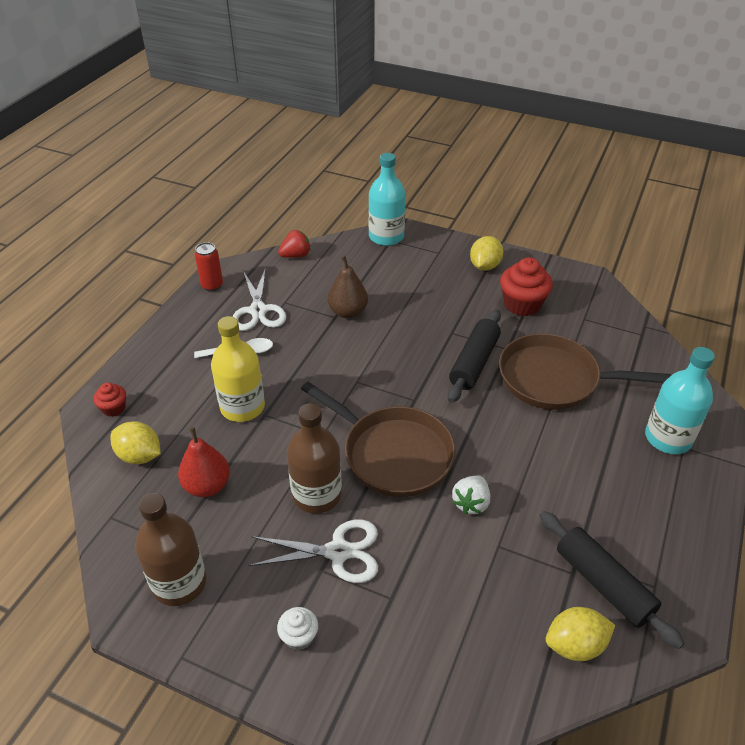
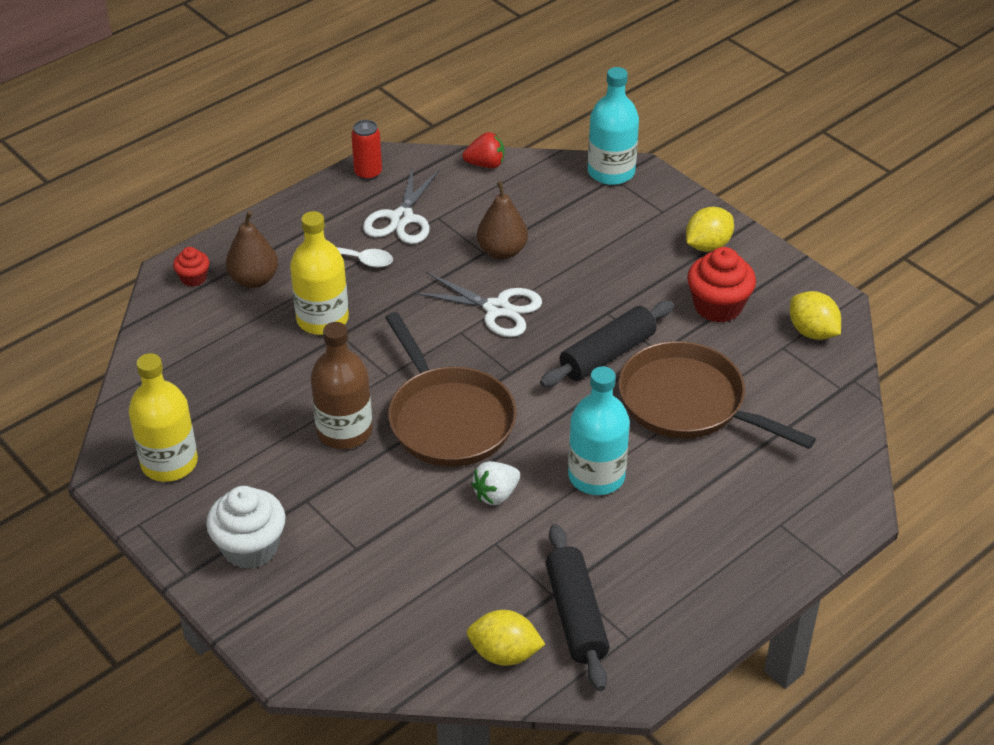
camera: 25 degrees right, 0 degrees up
yellow lemon [111,421,161,464] -> yellow lemon moved to [790,291,841,340]
brown bottle [135,493,206,606] -> yellow bottle [129,353,198,482]
red pear [178,427,230,497] -> none
white scissors [248,519,378,583] -> white scissors moved to [413,272,542,337]
white cupcake [277,607,318,650] -> white cupcake [206,486,286,569], size x1.85
turquoise bottle [645,347,715,454] -> turquoise bottle moved to [568,366,630,495]
none -> brown pear [226,211,278,288]

